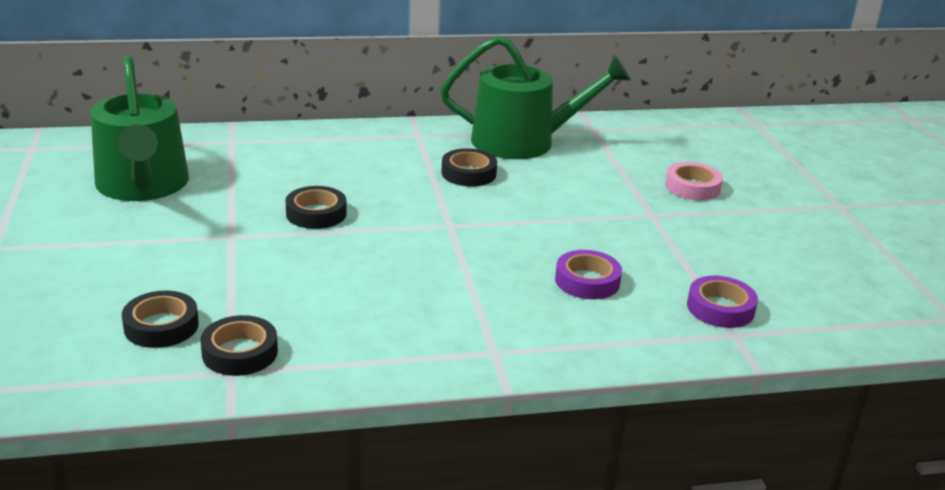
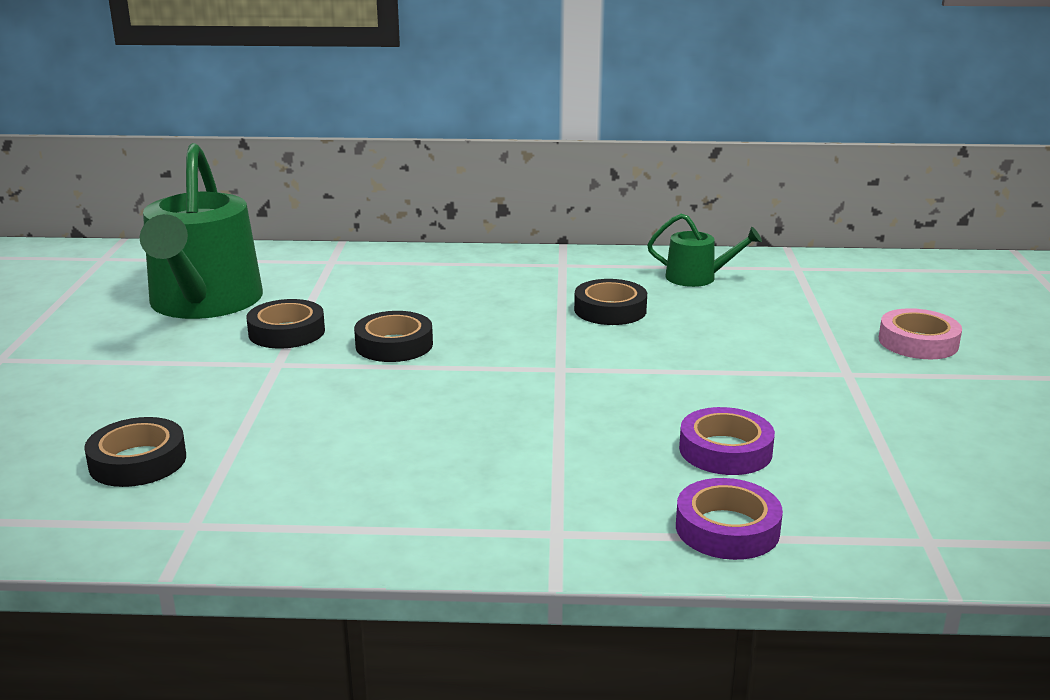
camera: 15 degrees right, 5 degrees down
black tape [201,315,278,376] -> black tape moved to [246,299,325,348]
green watering can [440,36,631,159] -> green watering can [647,214,762,287], size x0.46
purple tape [687,276,758,328] -> purple tape moved to [676,478,783,560]

